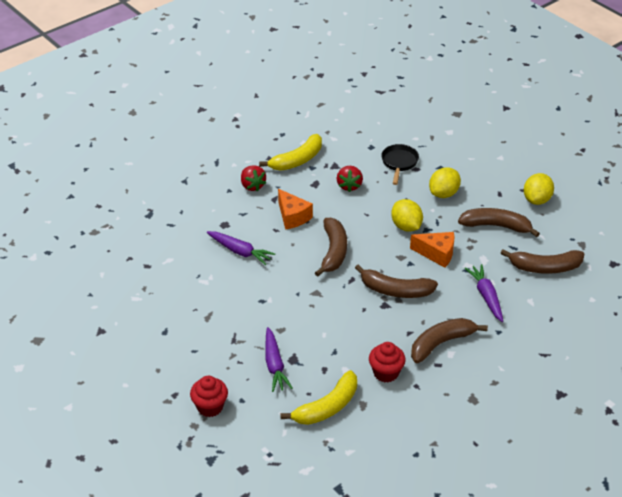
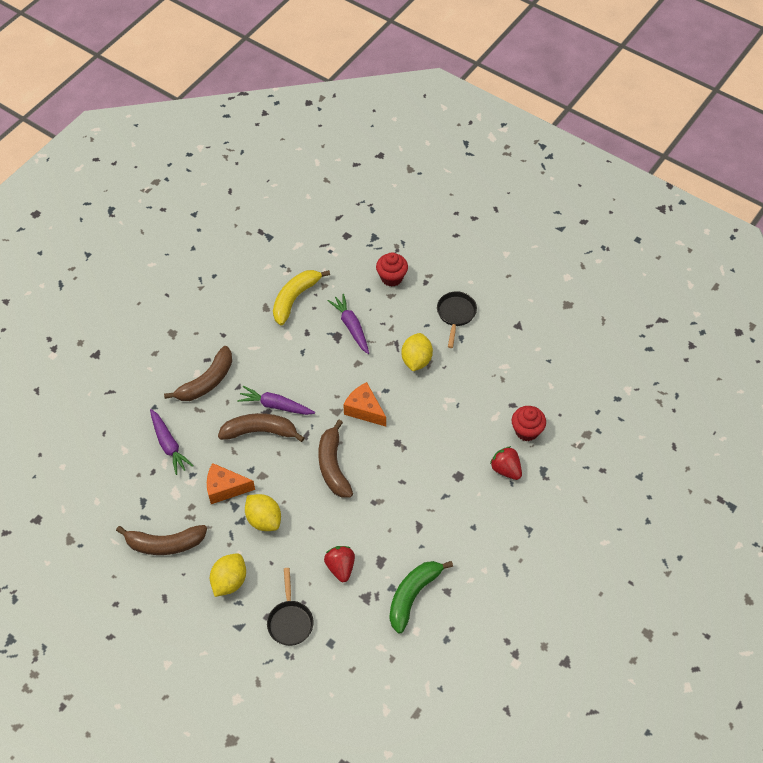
camera: 165 degrees right, 15 degrees up
purple carrot [207,231,275,265] -> purple carrot moved to [237,386,315,415]
red strawberry [241,165,266,191] -> red strawberry moved to [490,446,522,480]
yellow banana [259,134,322,171] -> green banana [390,561,453,634]
orange cheese [278,189,313,230] -> orange cheese moved to [343,382,386,427]
red cupcake [369,342,406,382] -> red cupcake moved to [512,406,546,441]
brown banana [501,249,584,274] -> none
yellow lemon [524,173,554,205] -> yellow lemon moved to [401,333,433,371]
none -> black pan [437,291,477,348]

